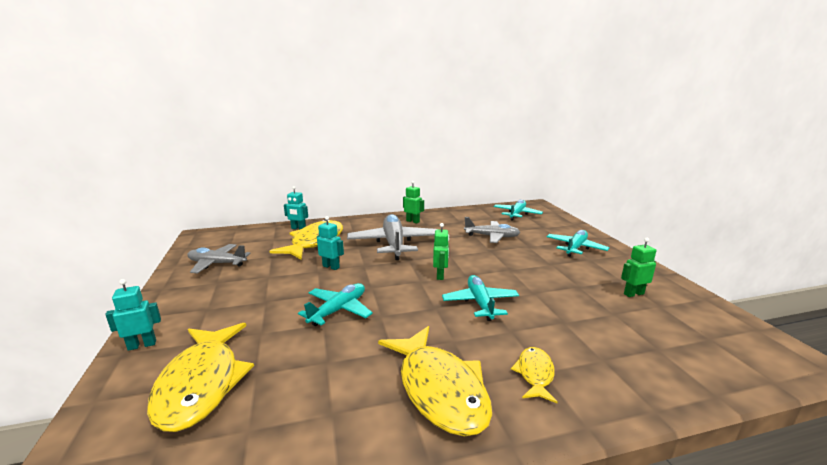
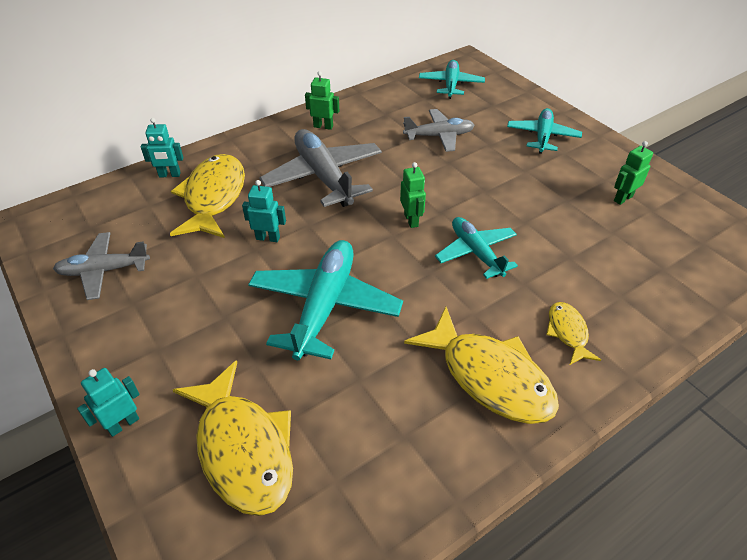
camera: 20 degrees left, 25 degrees up
turquoise plane [298,283,373,326] -> turquoise plane [248,240,403,360], size x1.60

